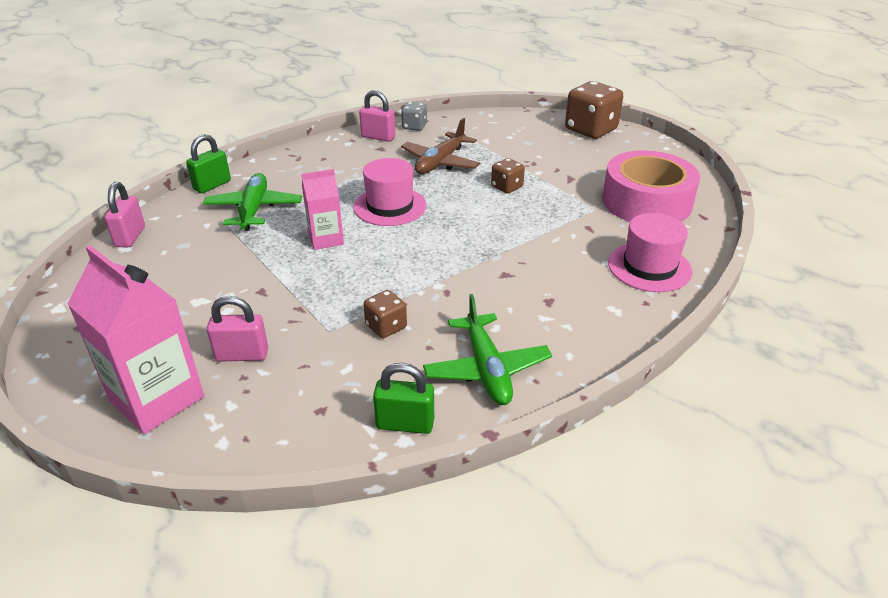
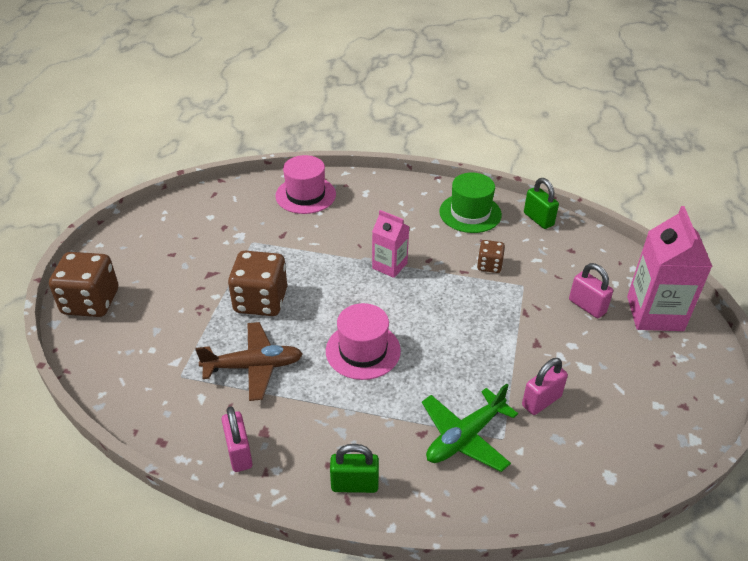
camera: 130 degrees left, 5 degrees up
pink padlock [105,182,145,247] -> pink padlock moved to [522,358,568,415]
green padlock [186,134,231,193] -> green padlock moved to [330,444,379,493]
pink carton [302,169,344,250] -> pink carton moved to [372,210,409,278]
grey dice [401,102,427,131] -> none
green plane [423,294,552,405] -> green hat [439,172,502,233]
brown dice [491,158,525,193] -> brown dice [228,251,287,316], size x1.89
pink tape [602,150,700,222] -> none

